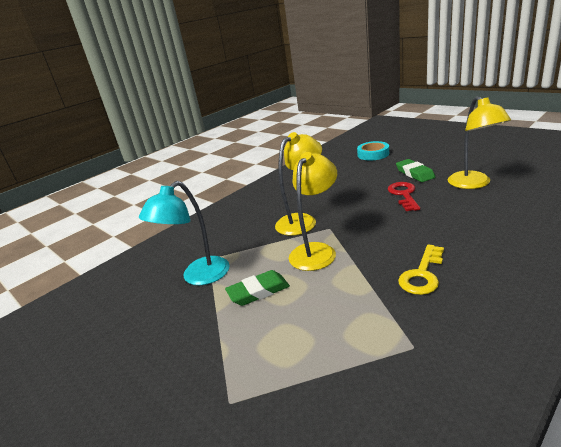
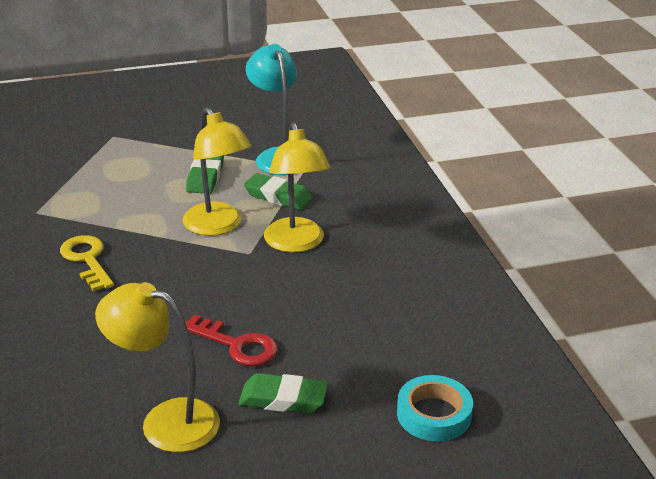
camera: 115 degrees right, 5 degrees up
none -> green eraser [244,173,313,210]

